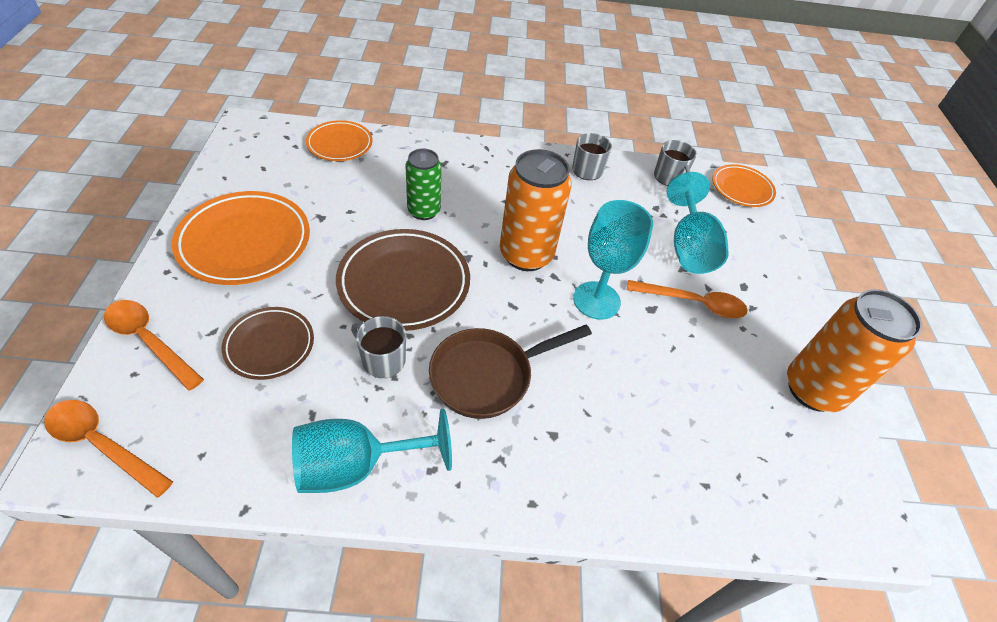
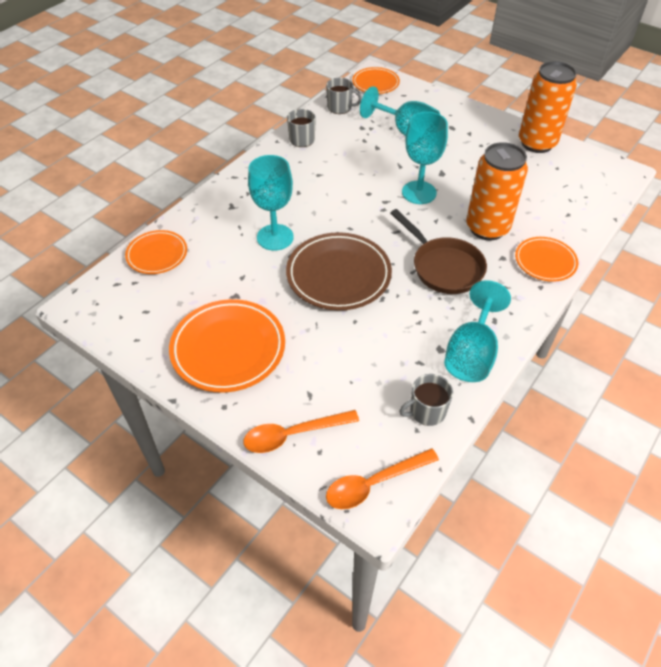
camera: 50 degrees left, 0 degrees up
brown plate [221,307,314,380] -> none
grey mug [351,316,406,378] -> grey mug moved to [399,374,453,426]
green can [406,149,441,220] -> turquoise goblet [248,155,294,251]
brown pan [429,324,592,419] -> brown pan turned 45 degrees counterclockwise [390,209,487,294]
orange can [500,149,572,271] -> orange can moved to [466,142,528,240]
orange spoon [627,280,748,318] -> none
none -> orange plate [515,237,578,282]

